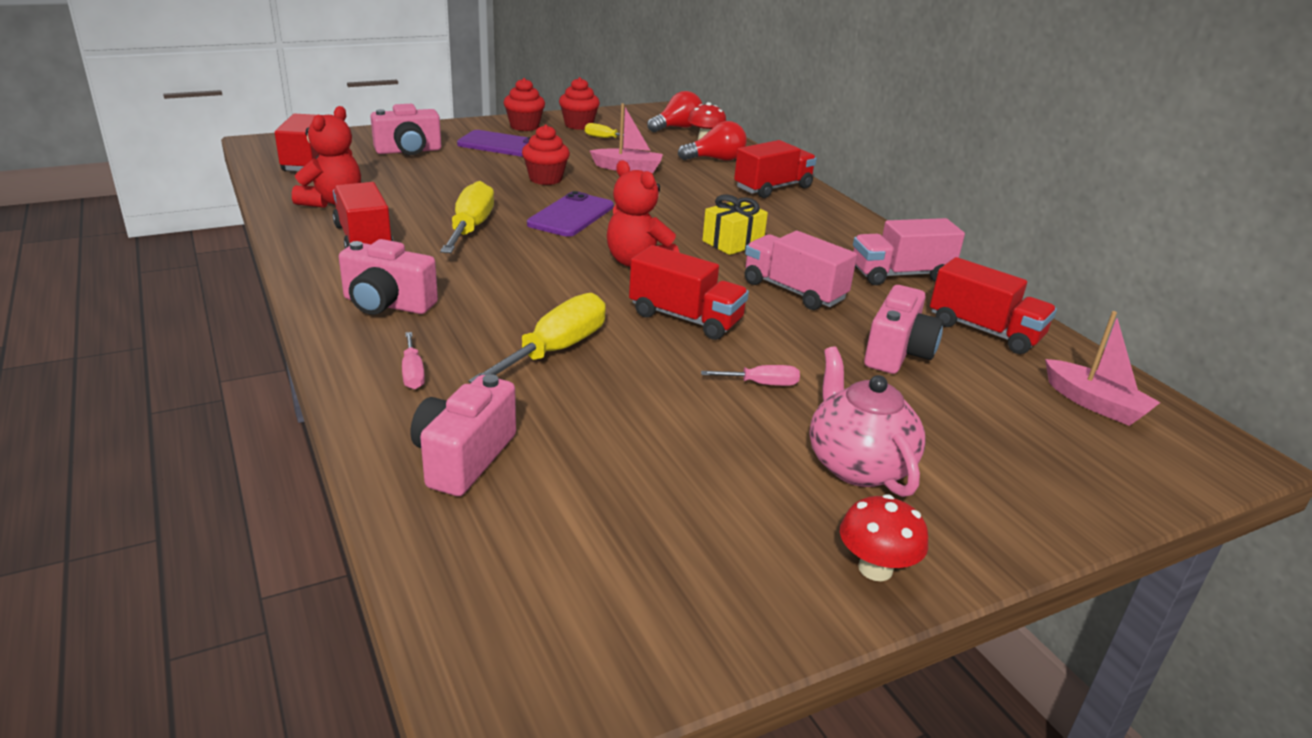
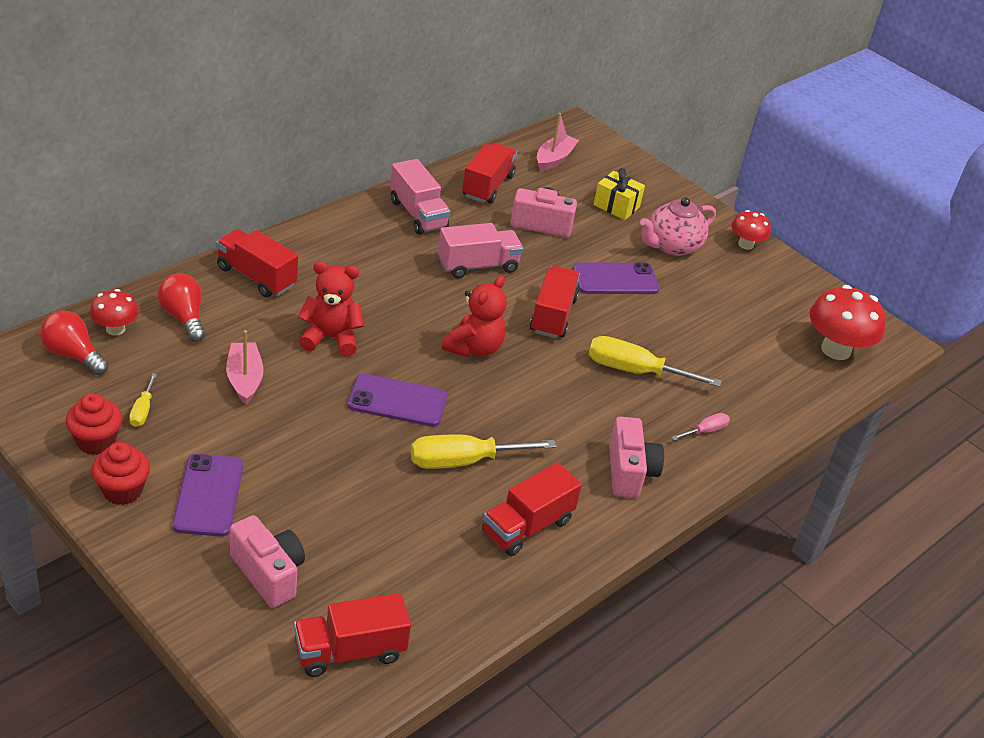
camera: 110 degrees left, 10 degrees up
red teddy bear [292,106,361,208] -> red teddy bear moved to [298,261,364,356]
pink camera [411,374,516,496] -> none
red cupcake [522,124,570,185] -> none
pink screwdriver [701,365,800,386] -> purple phone [573,262,660,294]
yellow gift [702,194,768,255] -> yellow gift moved to [593,168,645,220]
pink truck [745,231,857,310] -> pink truck turned 135 degrees counterclockwise [438,223,523,278]
none -> red mushroom [809,285,886,360]

